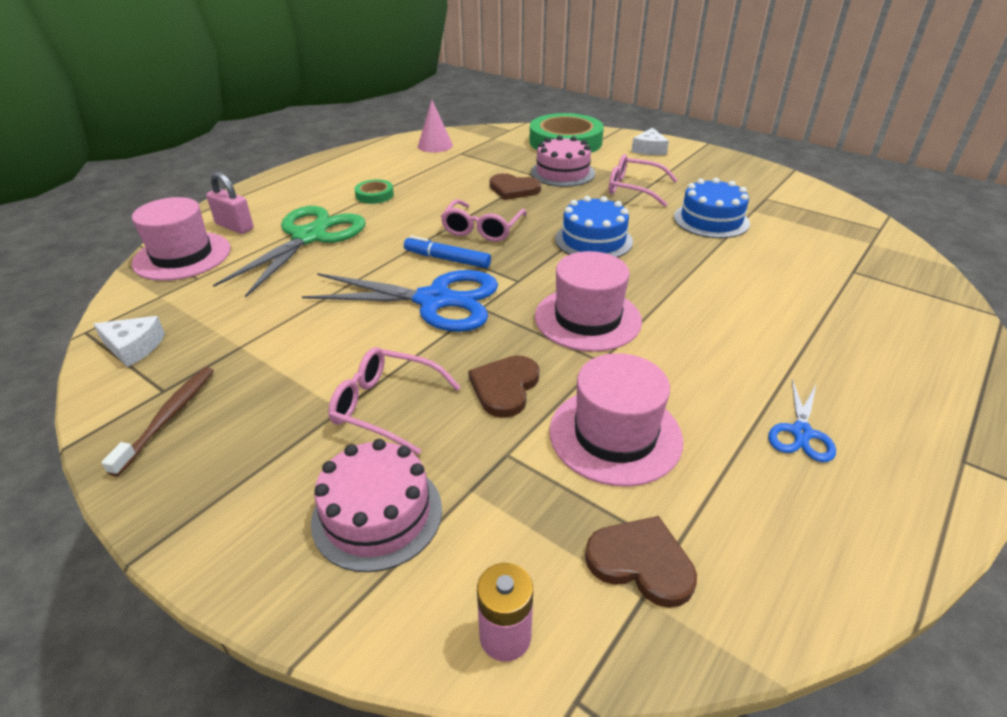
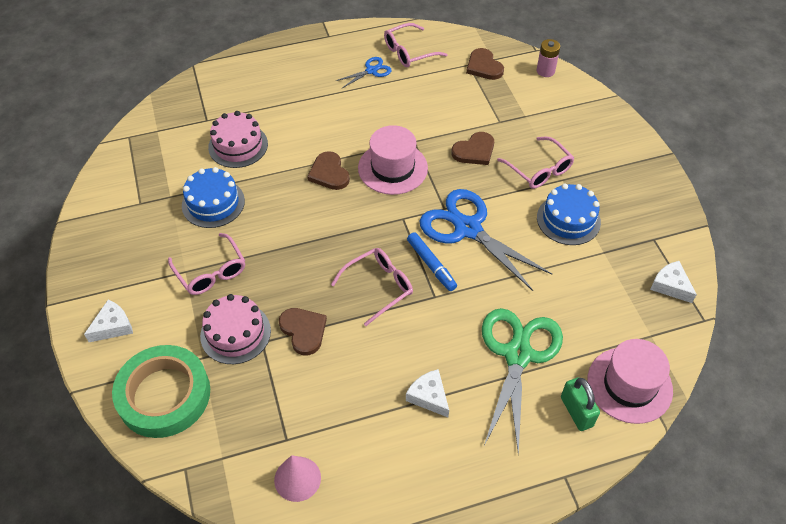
camera: 145 degrees left, 15 degrees up
brown toothbrush [101,367,214,477] -> none
pink padlock [206,172,254,234] -> green padlock [561,377,600,431]
green scissors [213,206,366,298] -> green scissors turned 135 degrees clockwise [482,308,563,455]
pink cake [311,439,442,572] -> pink cake moved to [208,111,268,168]
green tape [355,179,394,204] -> white cheese [406,369,449,417]
pink hat [549,353,683,487] -> none
blue cake [555,196,633,258] -> blue cake moved to [537,184,601,245]
none -> brown heart [307,151,350,190]
none -> pink glasses [384,23,448,67]

